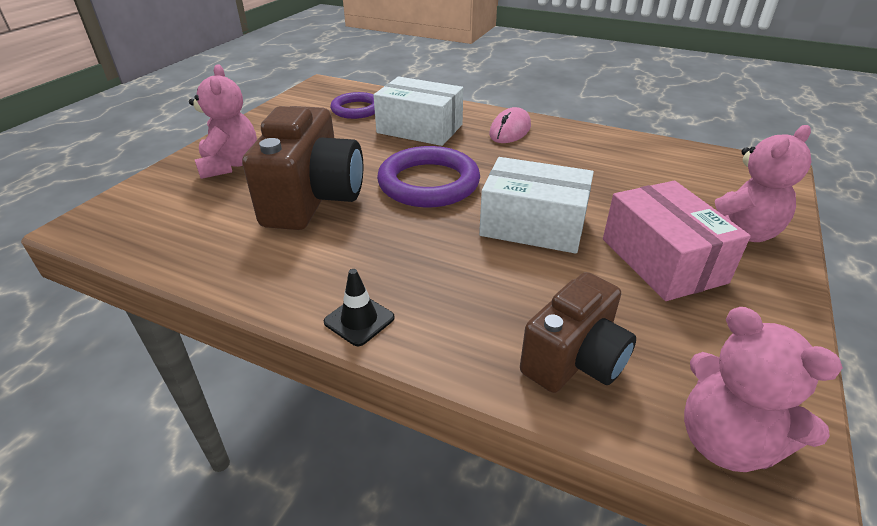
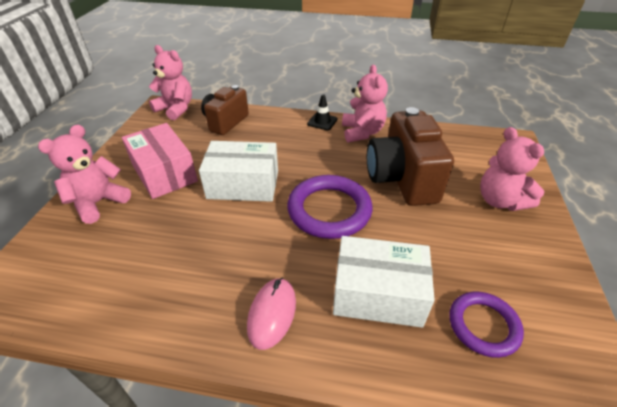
camera: 165 degrees right, 5 degrees up
none -> pink teddy bear [342,64,388,142]

